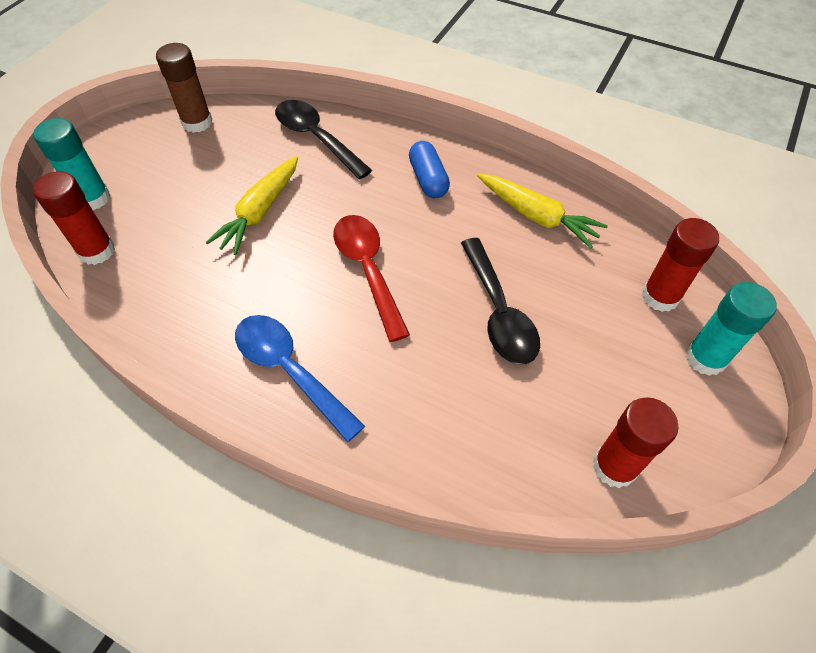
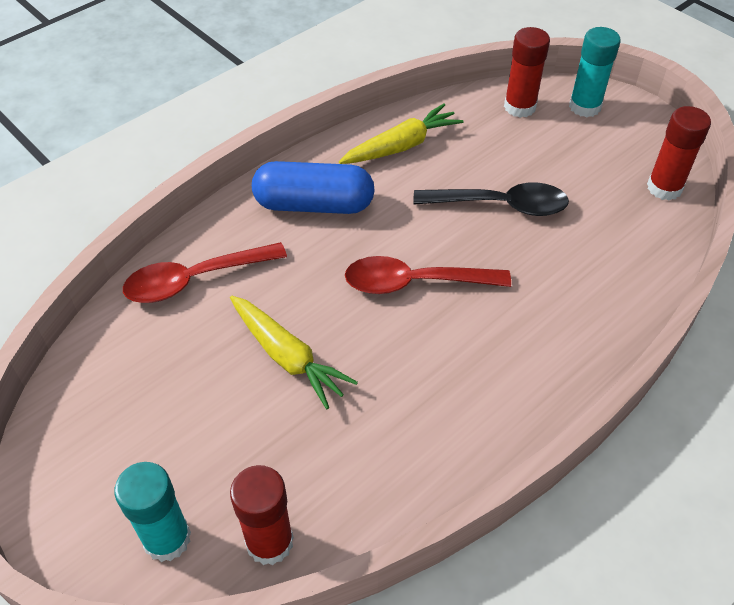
camera: 70 degrees left, 5 degrees down
brown glue stick [156,43,212,133] -> none
blue spoon [235,315,365,442] -> none
black spoon [275,100,372,179] -> red spoon [123,242,287,303]
blue capsule [409,141,450,198] -> blue capsule [252,161,375,214], size x1.58

